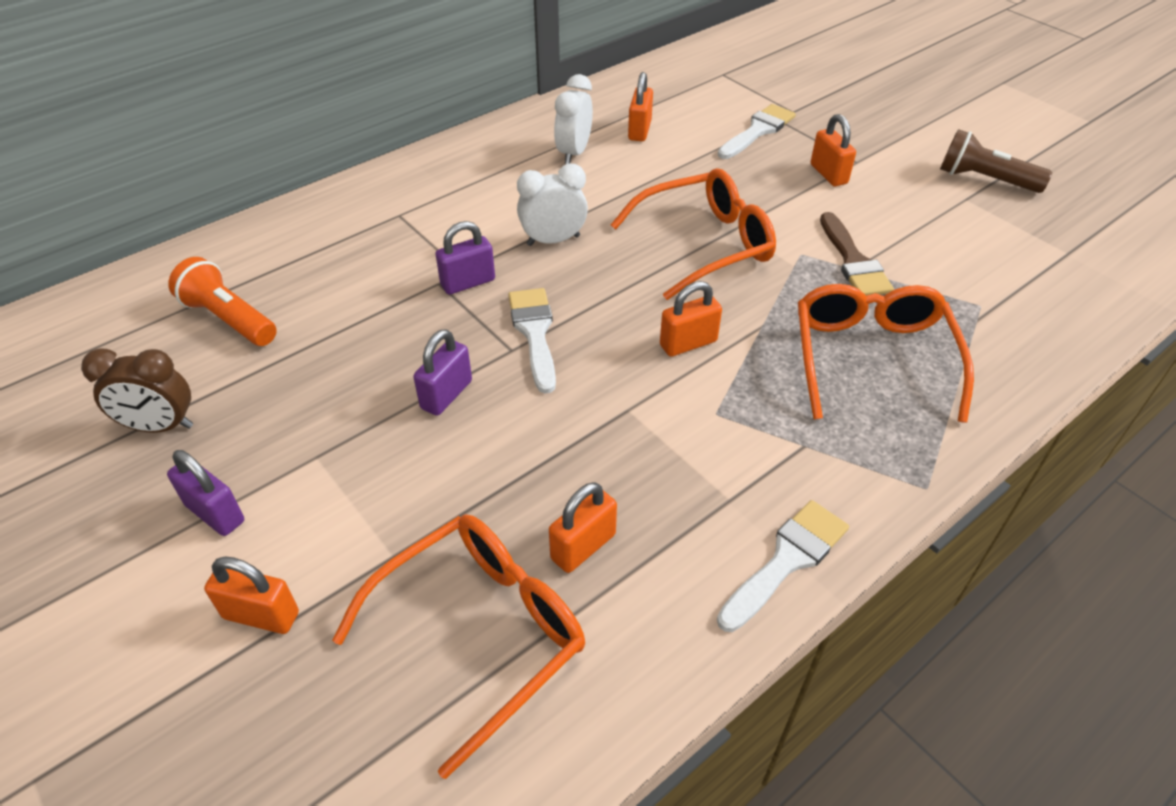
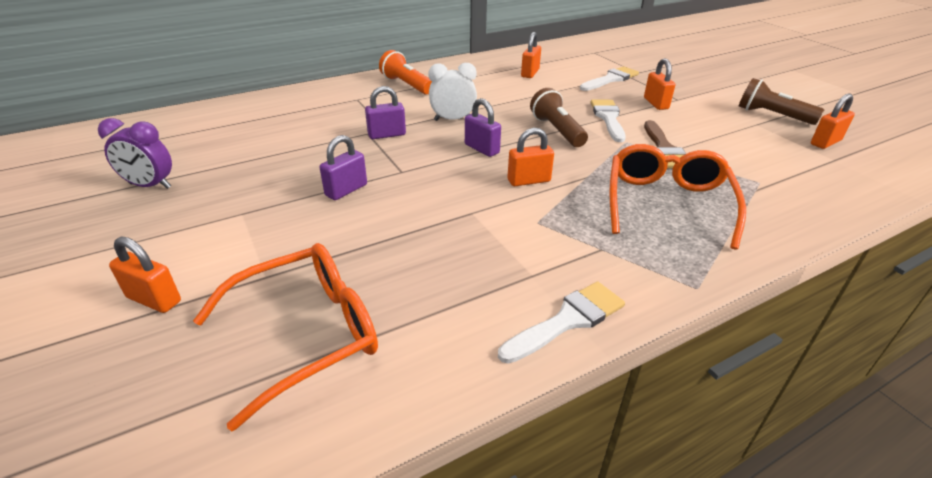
camera: 10 degrees right, 10 degrees down
brown clock [81,348,193,433] -> purple clock [98,118,172,189]
purple padlock [167,450,244,536] -> purple padlock moved to [465,98,501,157]
orange flashlight [168,257,277,346] -> orange flashlight moved to [379,50,432,95]
white brush [508,288,556,394] -> white brush moved to [591,100,626,142]
orange padlock [549,482,617,573] -> orange padlock moved to [811,94,855,149]
white clock [554,74,593,164] -> none
orange glasses [611,168,776,300] -> brown flashlight [530,88,588,147]

